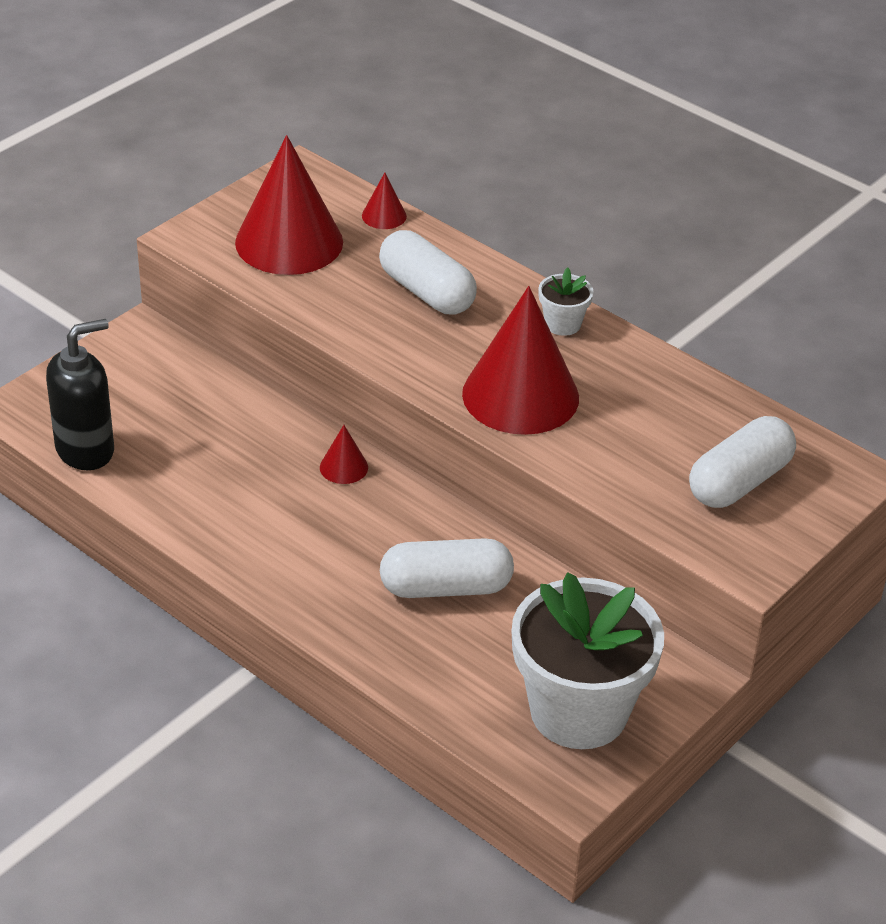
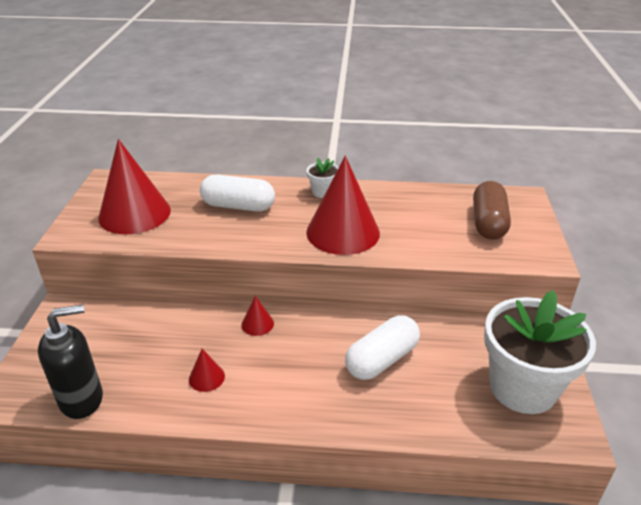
camera: 35 degrees left, 5 degrees down
black soap dispenser [46,319,114,470] -> black soap dispenser turned 45 degrees clockwise [38,304,103,419]
red cone [362,173,407,229] -> red cone moved to [189,349,225,392]
white capsule [689,416,796,508] -> brown capsule [473,181,511,240]

